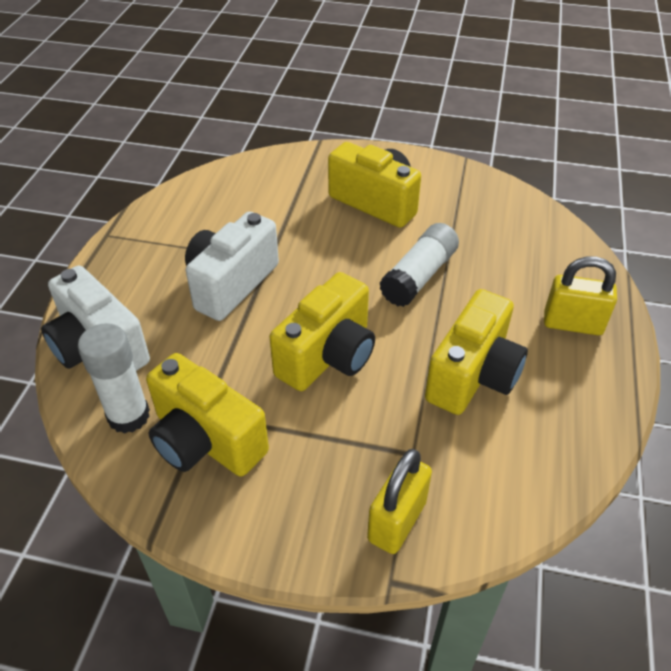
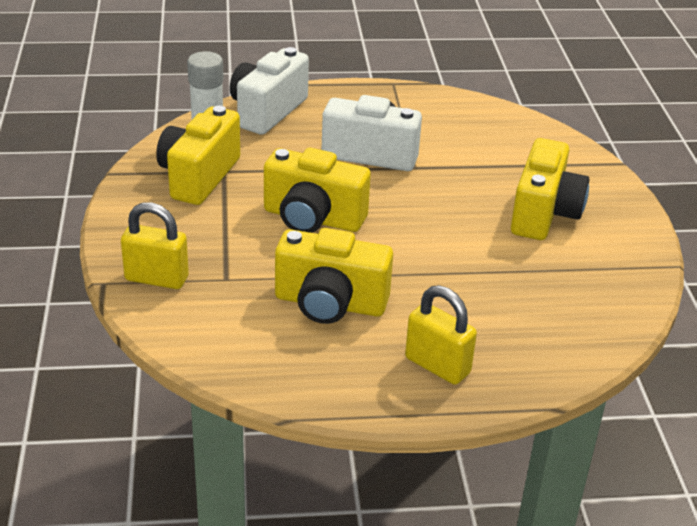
camera: 70 degrees right, 10 degrees down
white glue stick [380,223,459,307] -> none
yellow padlock [544,256,617,335] -> yellow padlock turned 45 degrees counterclockwise [405,285,477,385]

